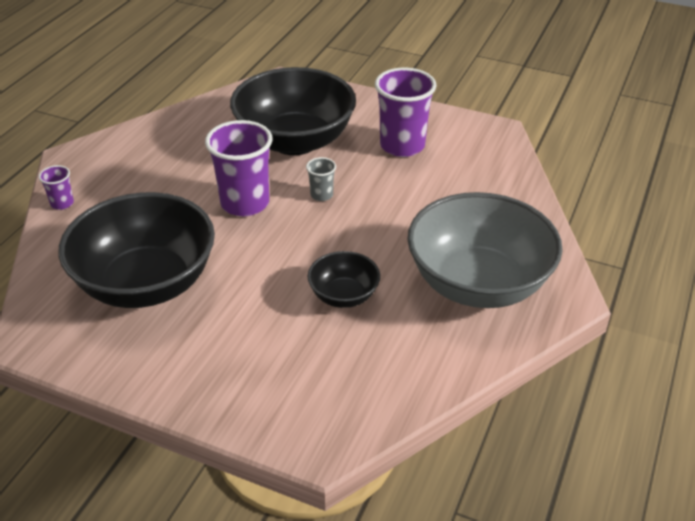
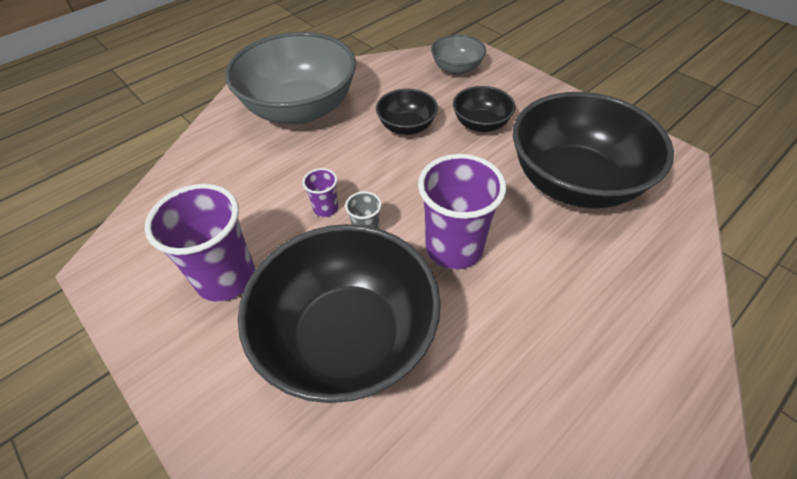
camera: 155 degrees left, 10 degrees up
purple cup [39,165,74,210] -> purple cup moved to [303,168,338,217]
none -> grey bowl [431,35,486,75]
none -> black bowl [453,86,516,132]

